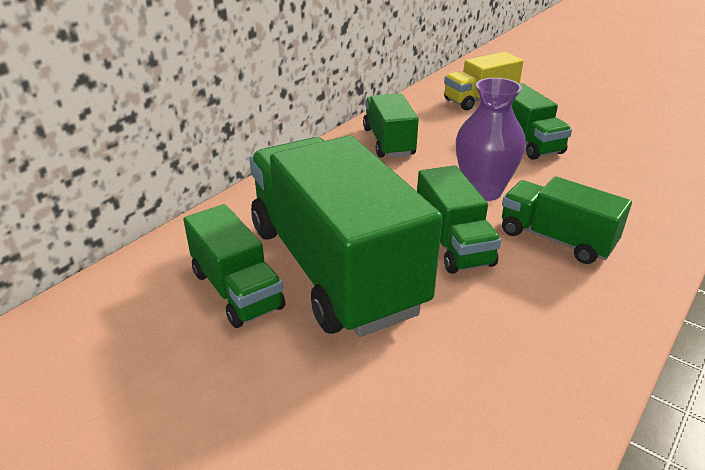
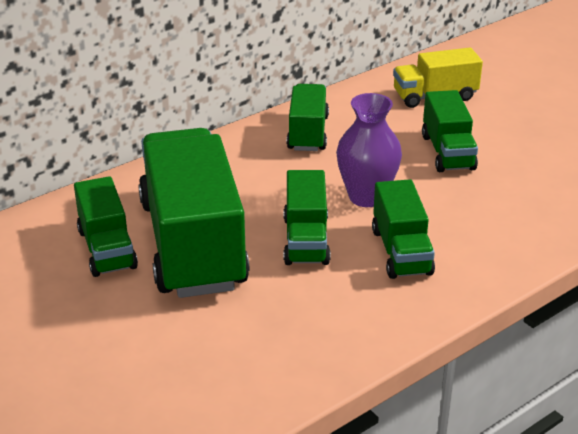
camera: 15 degrees right, 0 degrees up
green truck [502,176,632,264] -> green truck turned 150 degrees counterclockwise [372,179,435,279]

